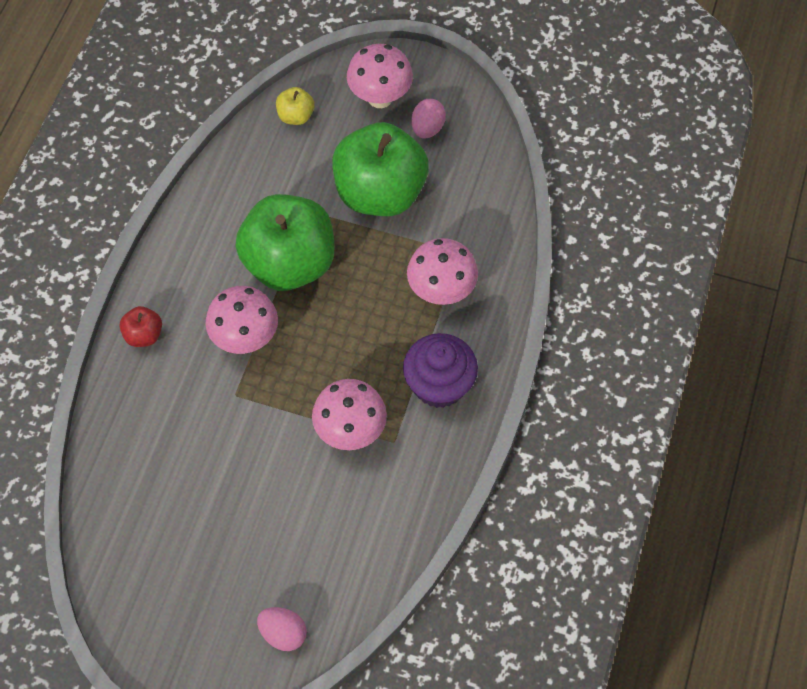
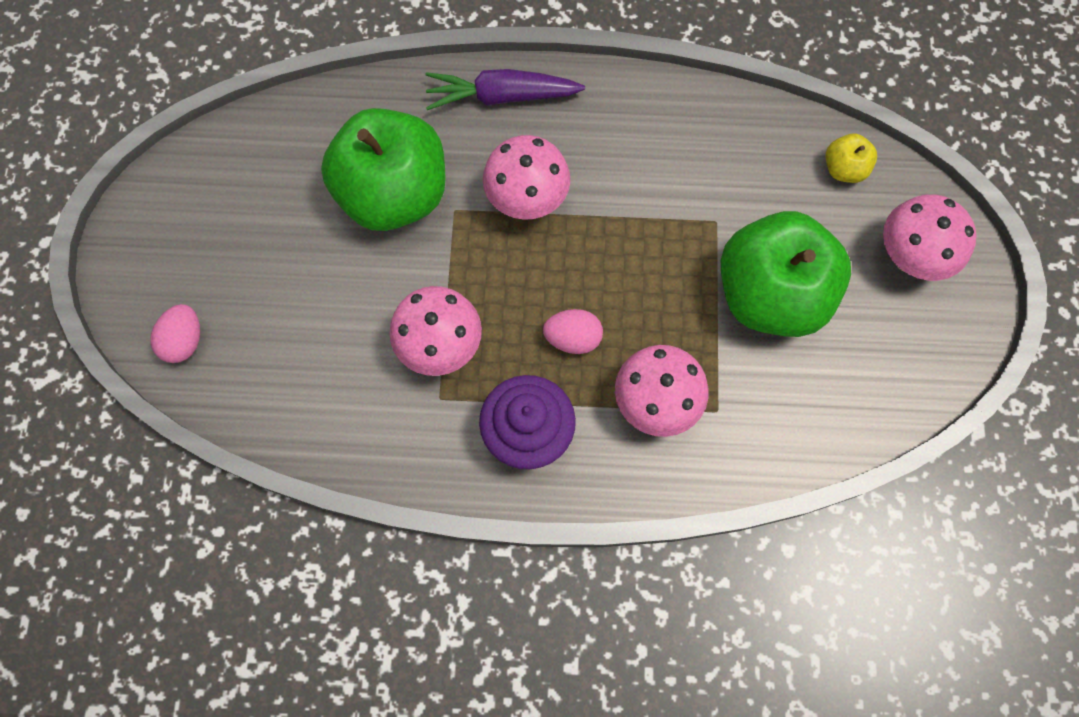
camera: 75 degrees right, 10 degrees up
red apple [120,306,162,347] -> purple carrot [426,69,585,110]
green apple [235,194,335,291] -> green apple moved to [321,108,446,231]
pink egg [411,99,446,139] -> pink egg moved to [543,309,603,354]

